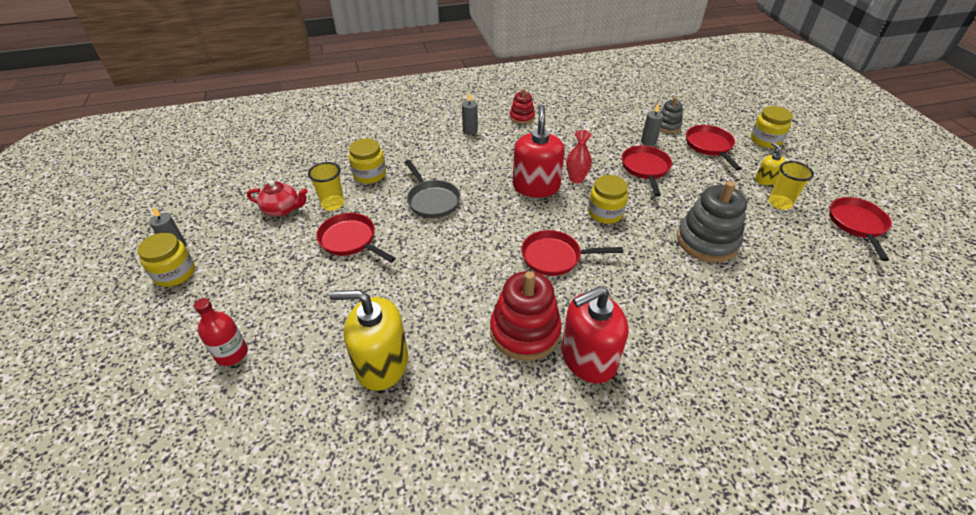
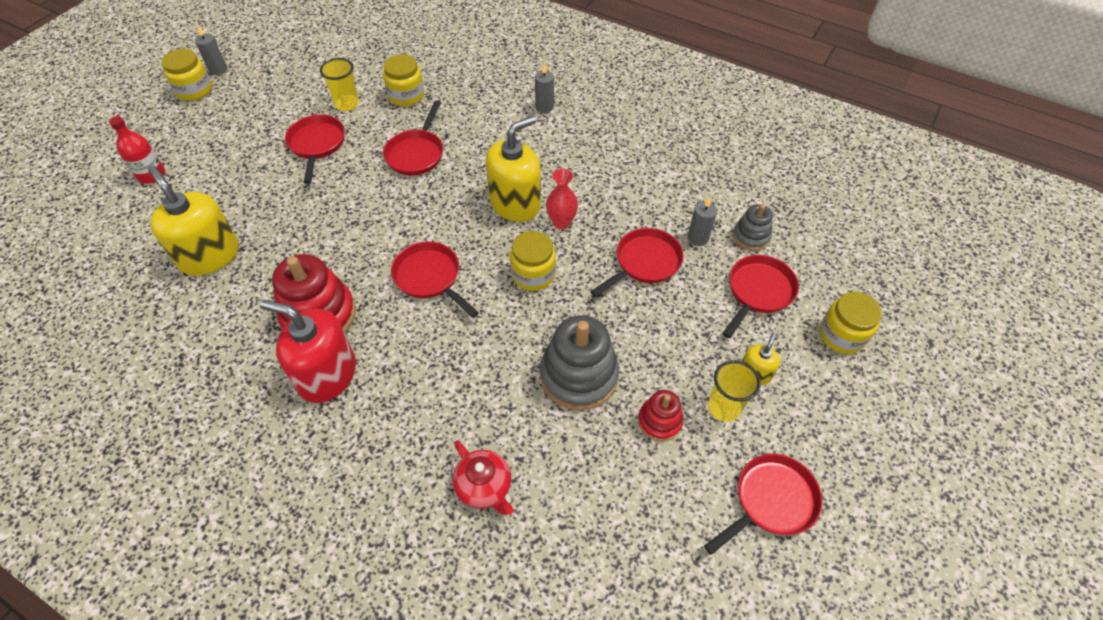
camera: 45 degrees right, 10 degrees up
red teapot [247,180,308,217] -> red teapot moved to [453,441,514,515]
grey pan [405,160,461,218] -> red pan [383,100,443,175]
red stacking toy [510,89,535,124] -> red stacking toy moved to [638,390,683,441]
red soap dispenser [513,104,565,198] -> yellow soap dispenser [486,115,541,222]

